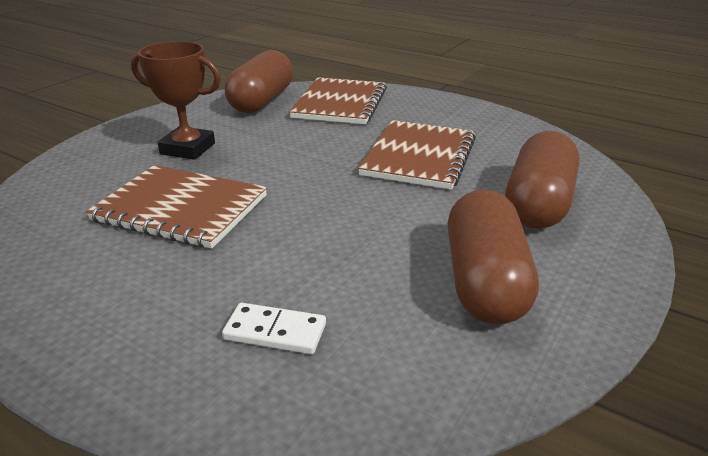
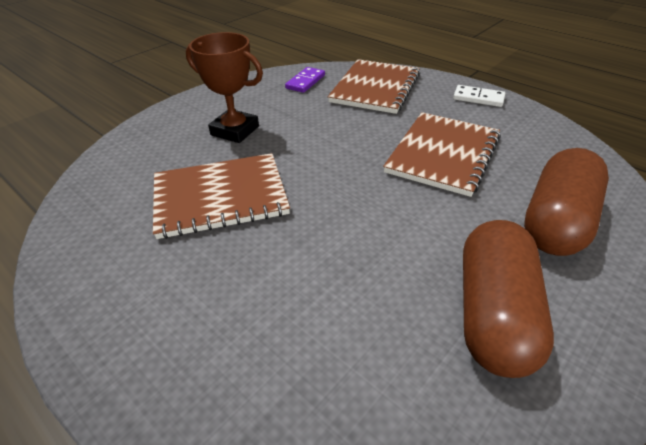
camera: 10 degrees right, 10 degrees up
brown notebook [86,165,267,249] -> brown notebook turned 45 degrees counterclockwise [153,153,290,239]
white domino [222,303,326,354] -> white domino moved to [453,85,505,107]
brown capsule [225,50,293,113] -> purple domino [285,67,325,93]

